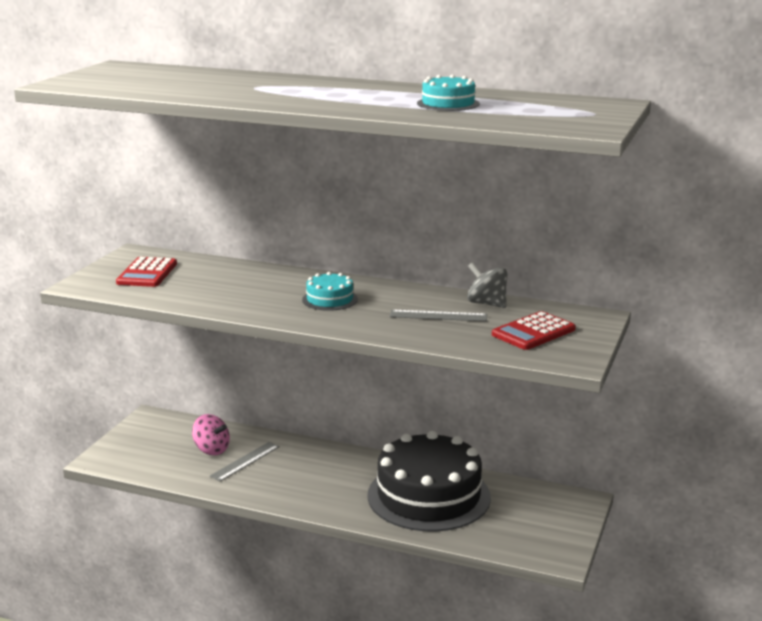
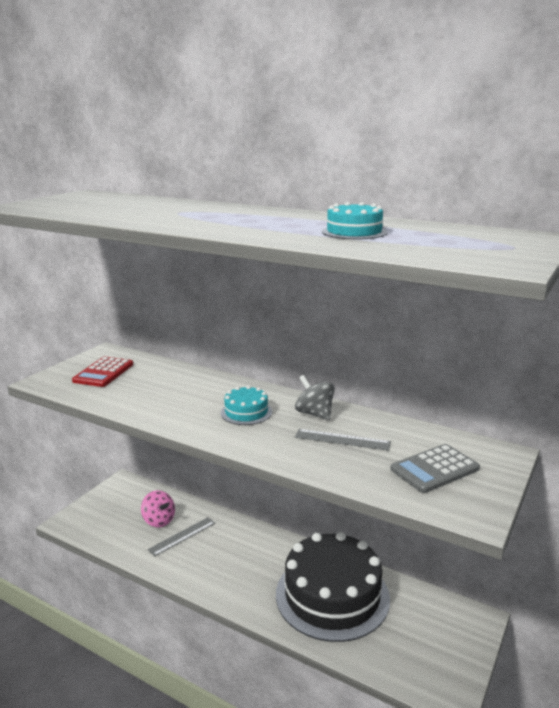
camera: 10 degrees right, 0 degrees up
grey spinning top [467,262,507,308] -> grey spinning top moved to [295,375,335,420]
red calculator [492,311,576,350] -> grey calculator [390,444,480,493]

